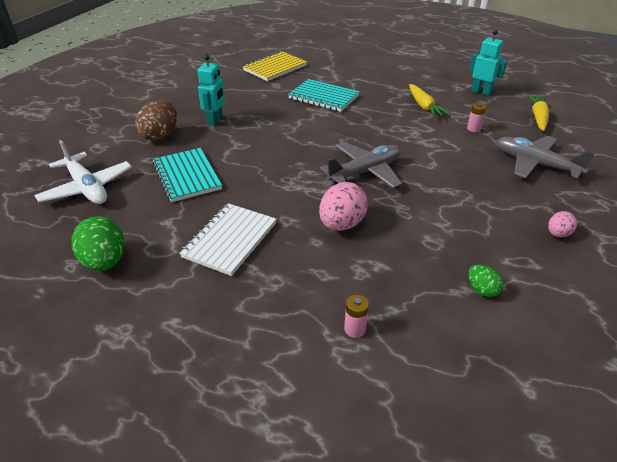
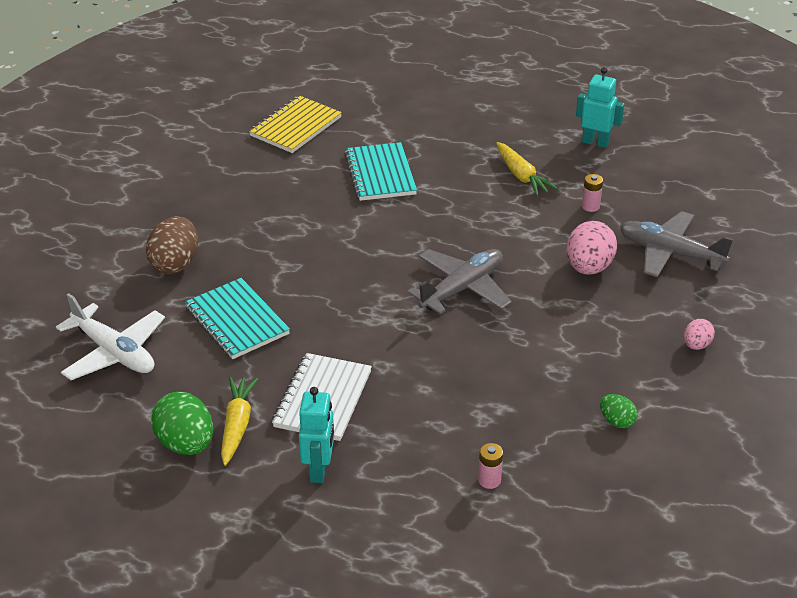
camera: 10 degrees left, 0 degrees up
turquoise robot [198,55,225,126] -> turquoise robot moved to [299,387,334,483]
turquoise notebook [288,79,360,112] -> turquoise notebook turned 60 degrees clockwise [345,142,417,201]
pink egg [319,182,368,231] -> pink egg moved to [567,221,617,275]
yellow carrot [528,95,549,131] -> yellow carrot moved to [221,376,258,466]

